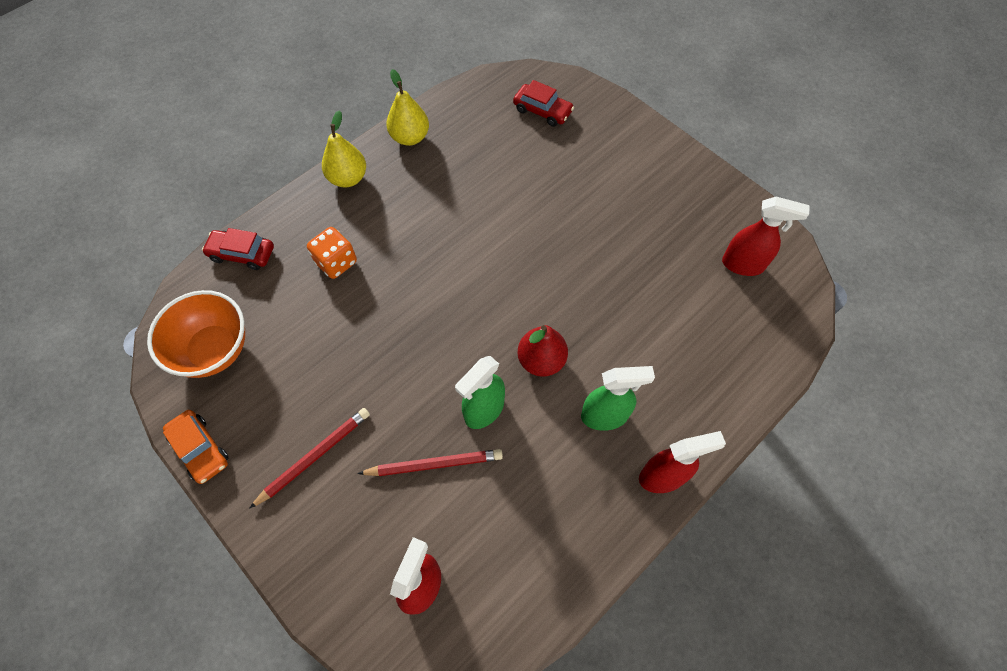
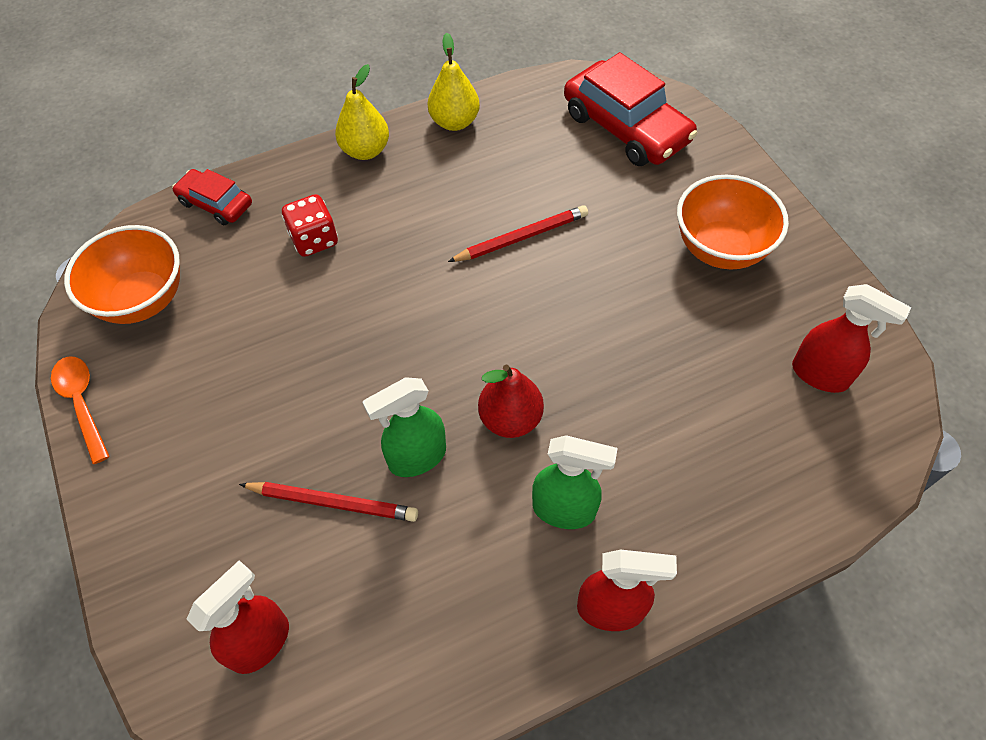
camera: 20 degrees right, 5 degrees down
orange car [163,410,228,484] -> orange spoon [51,356,110,464]
red pencil [249,408,370,509] -> red pencil moved to [448,205,588,262]
orange dice [307,227,357,279] -> red dice [282,194,338,257]
red car [513,80,574,127] -> red car [564,52,697,166], size x1.81
none -> orange bowl [677,175,789,270]

